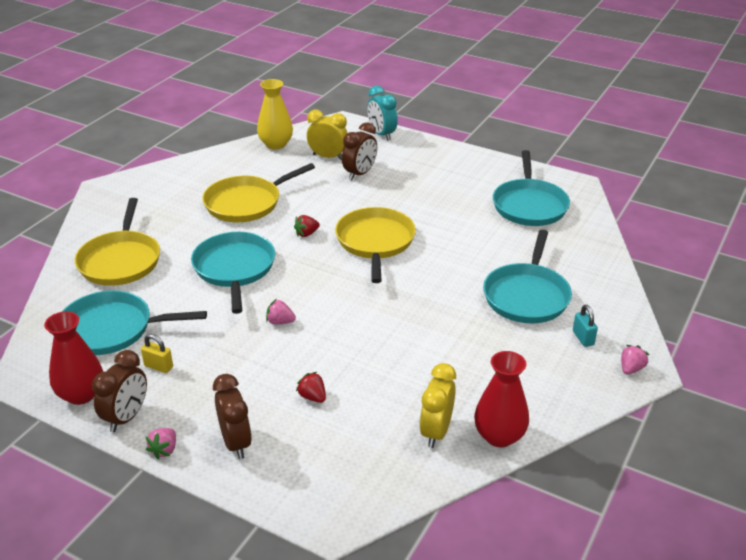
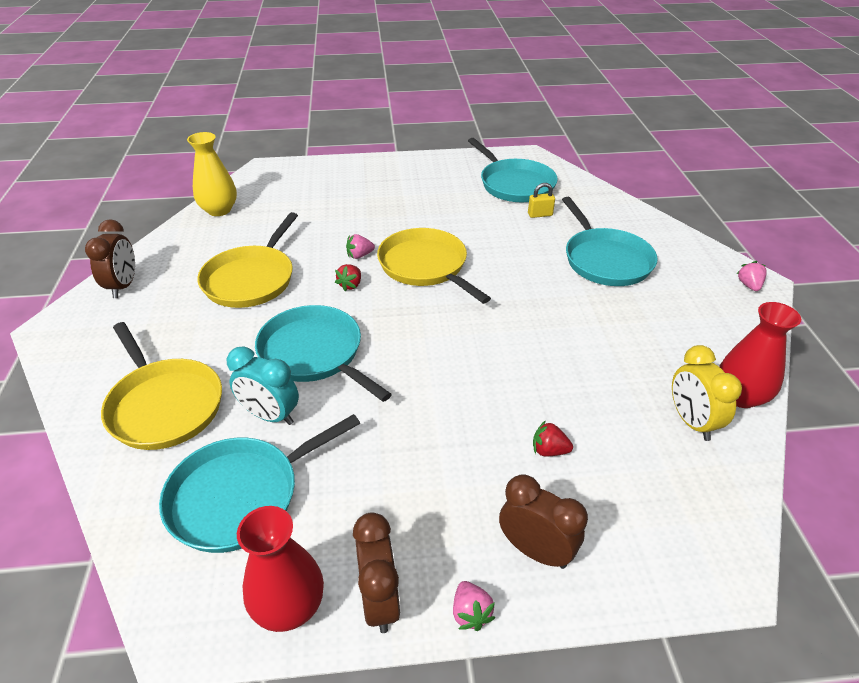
camera: 35 degrees left, 5 degrees up
yellow padlock [141,334,173,373] -> yellow padlock moved to [528,183,555,218]
pink strawberry [266,299,296,324] -> pink strawberry moved to [346,234,375,259]
yellow clock [307,109,347,160] -> none
brown clock [342,122,377,180] -> brown clock moved to [85,219,135,298]
turquoise clock [367,86,398,141] -> turquoise clock moved to [227,347,299,425]
turquoise padlock [573,305,598,347] -> none

